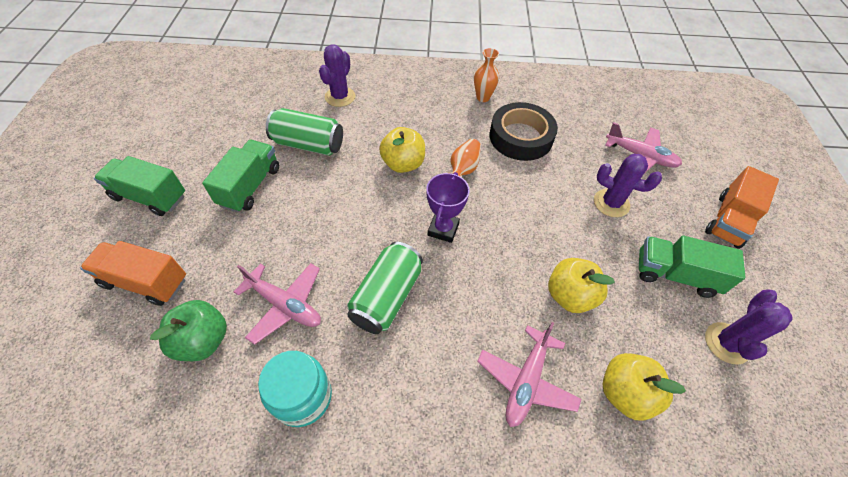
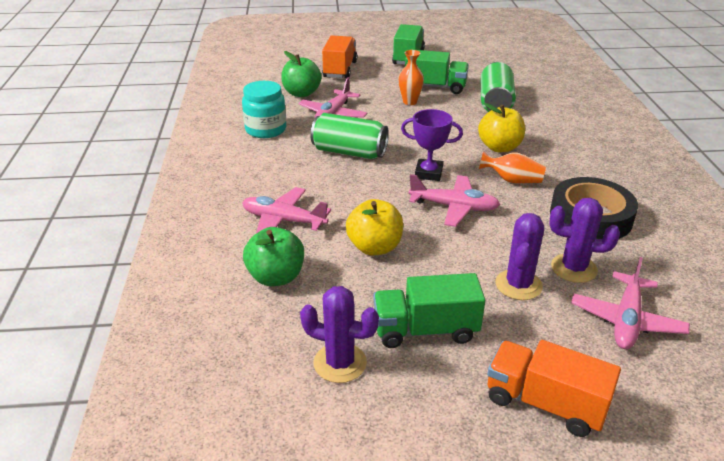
camera: 85 degrees right, 20 degrees down
purple cactus [319,44,355,107] -> purple cactus moved to [549,198,620,283]
orange vase [474,48,499,102] -> orange vase moved to [399,50,424,105]
yellow apple [603,353,686,421] -> green apple [243,227,304,287]
green truck [639,236,745,298] -> green truck turned 105 degrees counterclockwise [373,273,485,348]
none -> pink plane [409,174,500,227]

